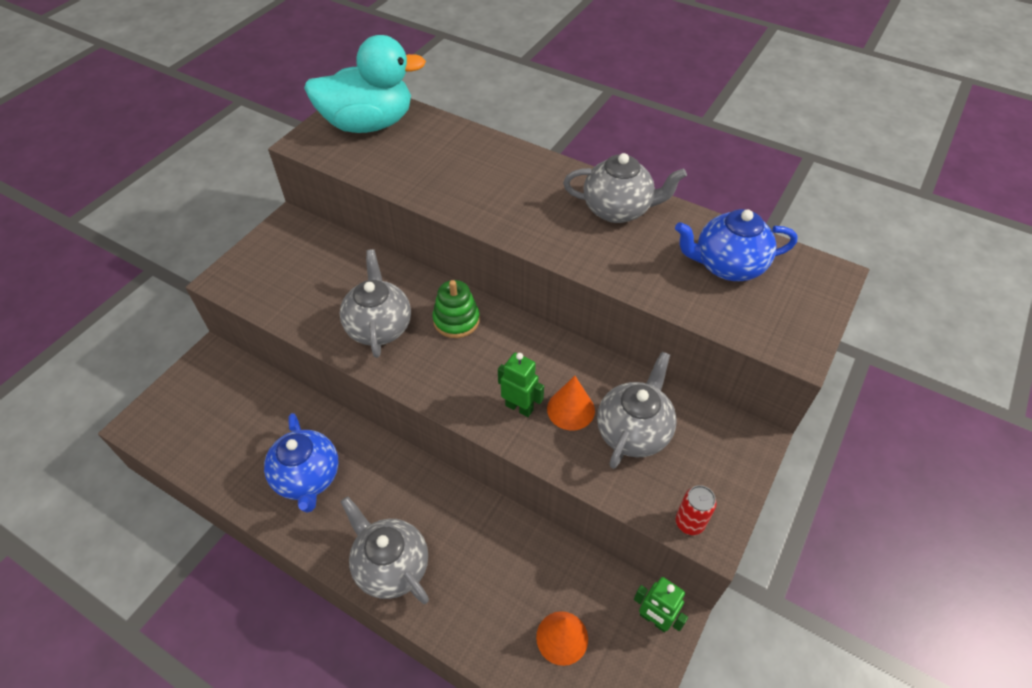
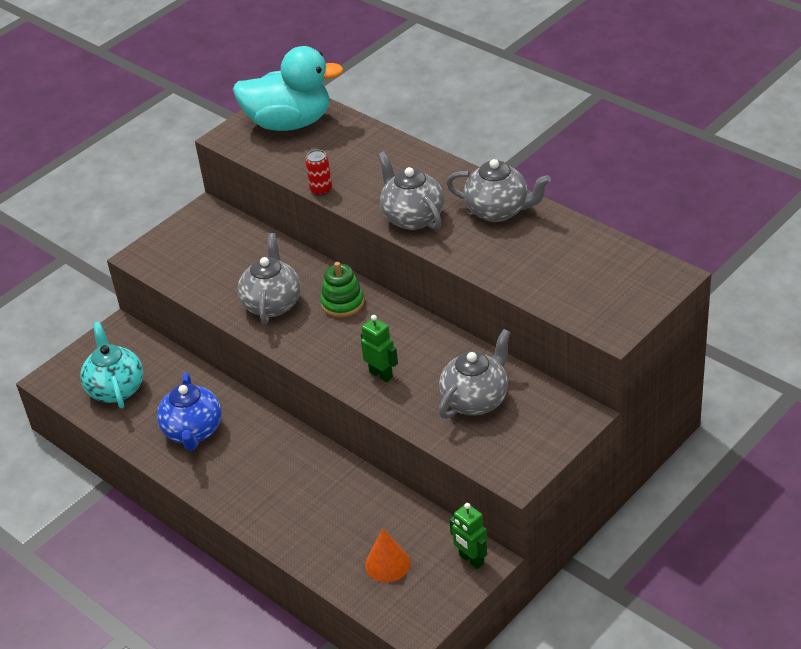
camera: 15 degrees right, 10 degrees down
grey teapot [341,496,429,604] -> grey teapot moved to [378,152,444,230]
orange cone [547,376,595,430] -> none
blue teapot [675,209,798,281] -> none
red can [676,485,716,535] -> red can moved to [305,150,332,196]
none -> turquoise teapot [80,322,143,408]

